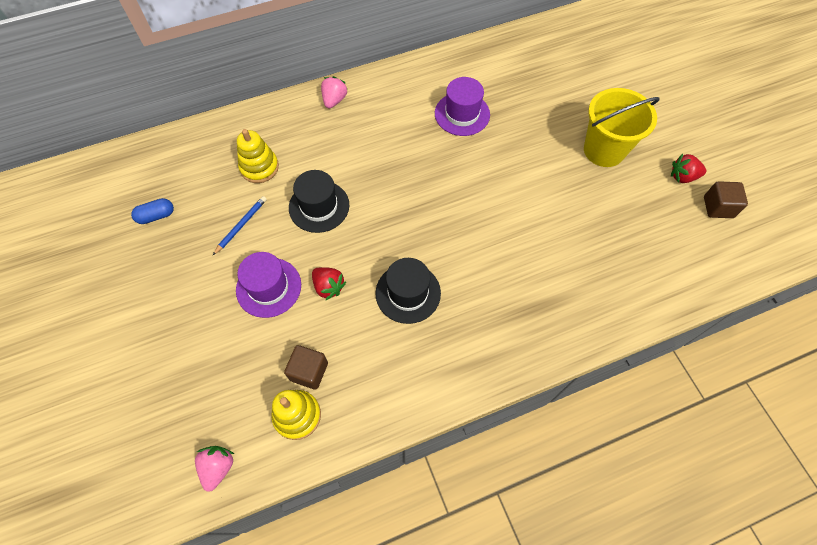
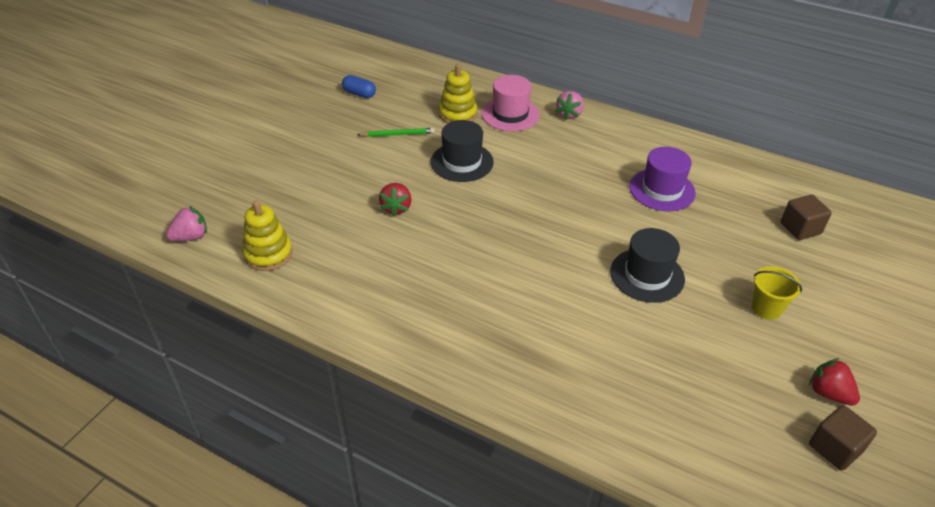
camera: 50 degrees right, 20 degrees down
blue pencil [213,196,267,255] -> green pencil [357,128,435,137]
purple hat [236,252,301,318] -> none
brown cube [284,345,328,389] -> brown cube moved to [781,195,832,240]
pink strawberry [321,76,348,109] -> pink strawberry turned 135 degrees clockwise [555,91,584,120]
black hat [375,258,441,324] -> black hat moved to [610,228,685,303]
yellow bucket [584,88,660,167] -> yellow bucket [752,267,802,320], size x0.53
none -> pink hat [481,75,540,131]

